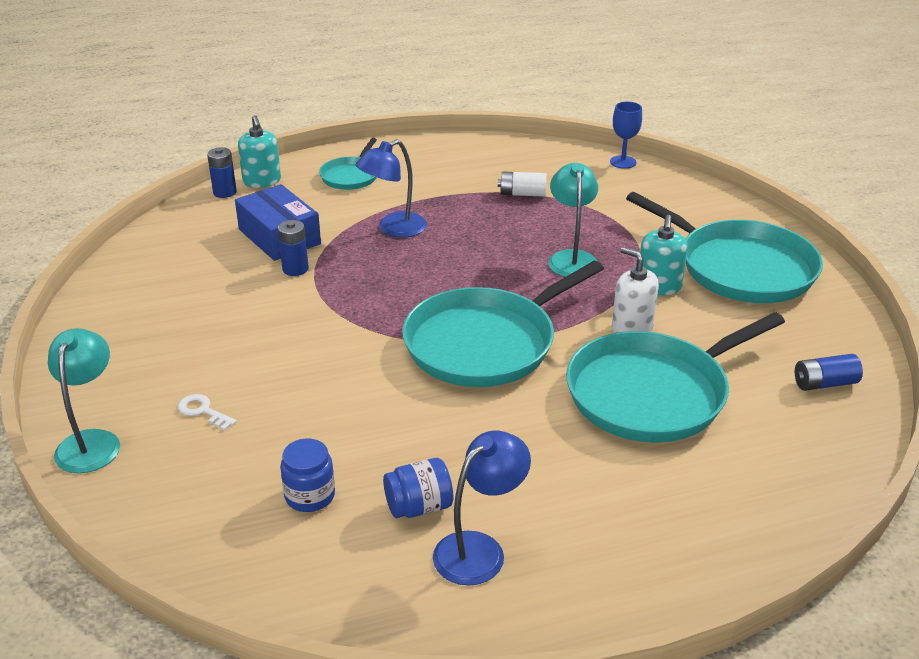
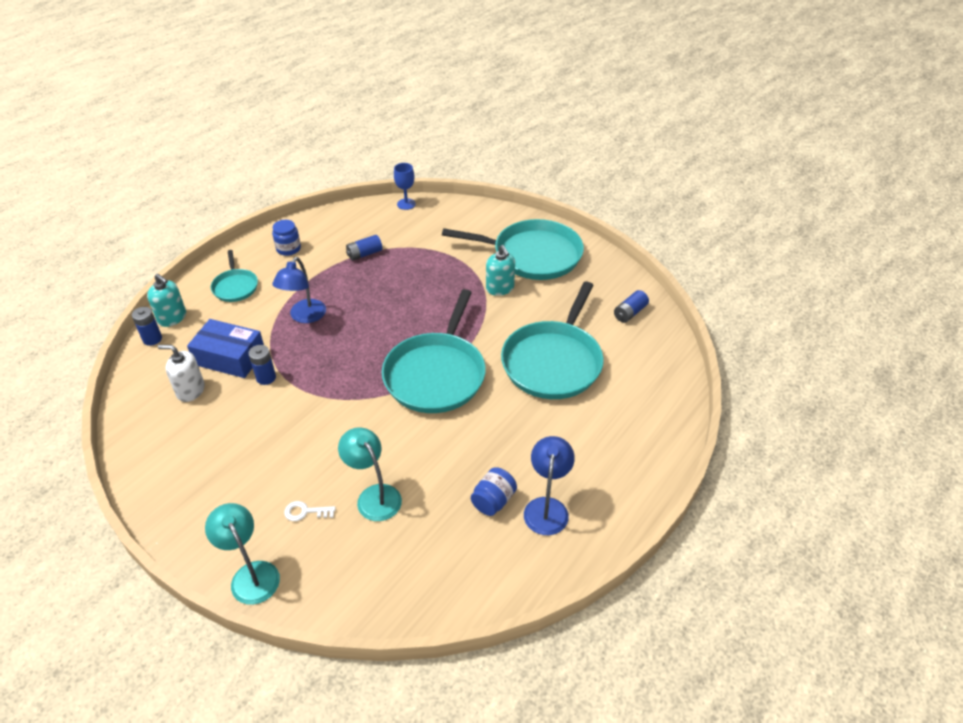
camera: 35 degrees left, 10 degrees up
blue jar [280,439,335,512] -> blue jar moved to [272,220,301,256]
white battery [498,171,547,197] -> blue battery [346,235,382,261]
turquoise lamp [548,163,598,277] -> turquoise lamp moved to [338,427,402,521]
white soap dispenser [612,247,659,333] -> white soap dispenser moved to [158,345,205,402]

